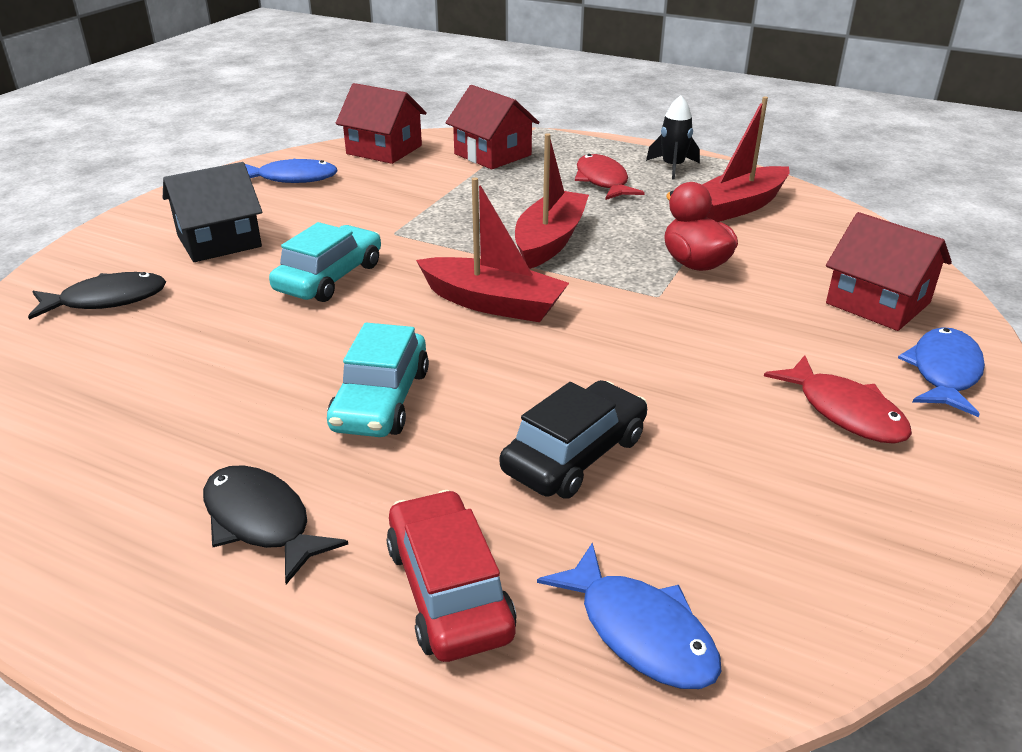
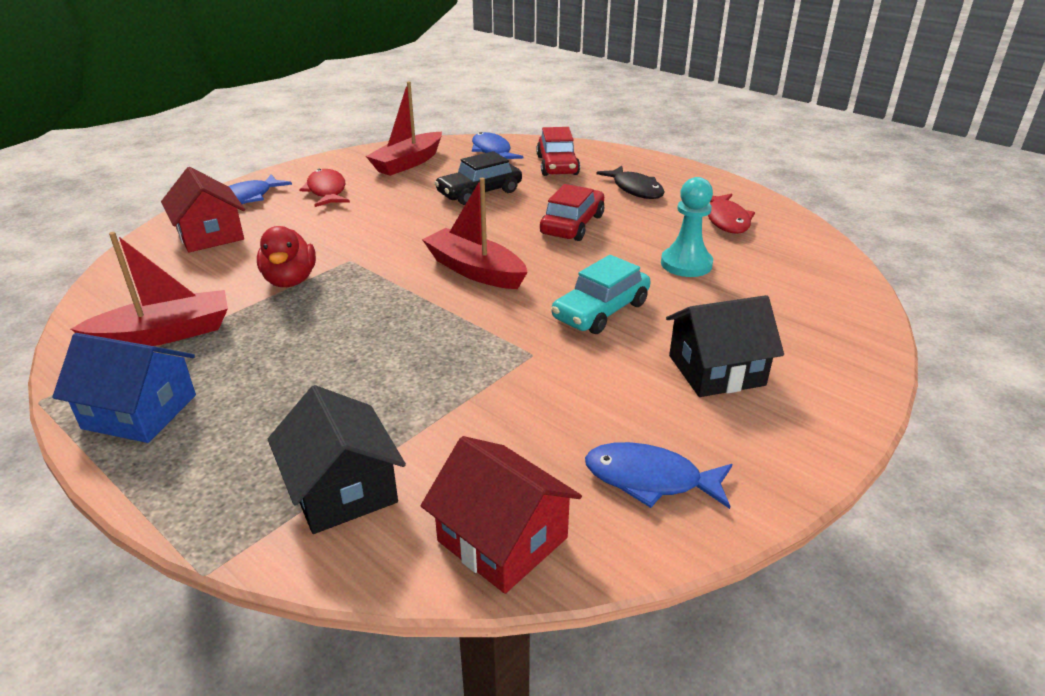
camera: 165 degrees left, 0 degrees up
black fish [28,272,166,320] -> none
turquoise car [327,323,429,437] -> red car [540,184,604,241]
red house [446,85,539,170] -> black house [268,385,406,534]
red boat [515,133,589,269] -> red boat moved to [366,81,442,176]
red fish [575,154,645,200] -> red fish moved to [708,194,755,234]
black rocket [646,95,700,179] -> blue house [52,333,196,443]
none -> turquoise pawn [661,177,713,277]

